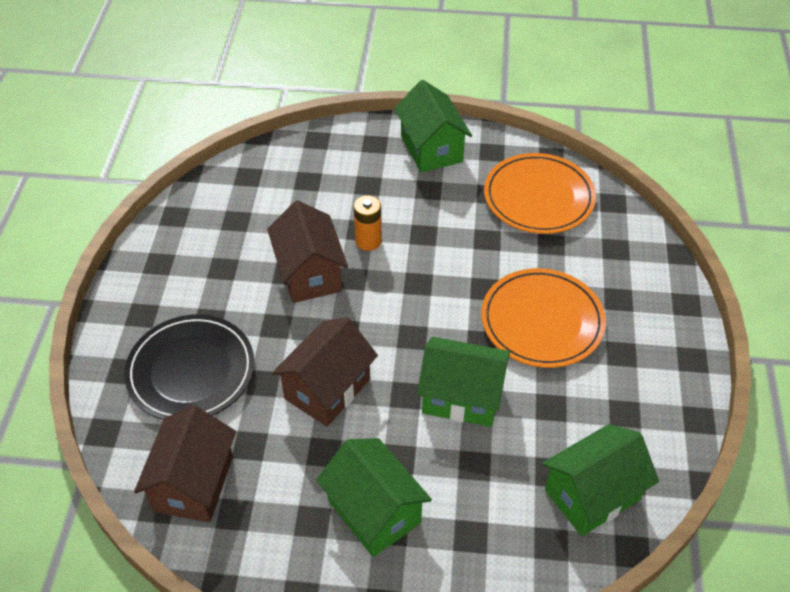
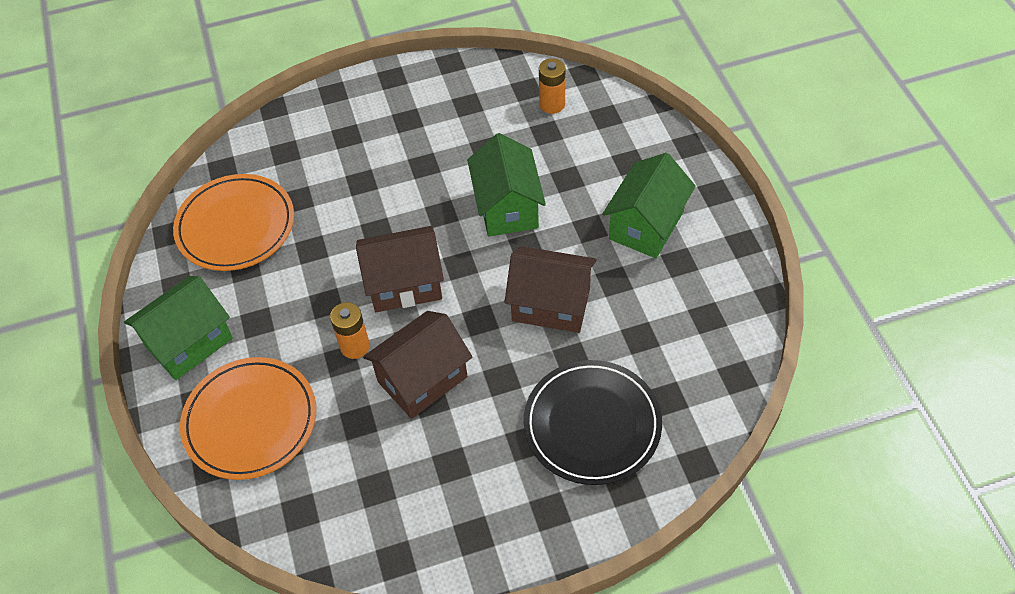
camera: 110 degrees left, 5 degrees up
brown house [134,405,236,523] -> brown house moved to [356,226,444,312]
orange plate [481,268,606,368] -> orange plate moved to [180,357,316,480]
green house [542,424,659,536] -> orange battery [539,58,565,114]

